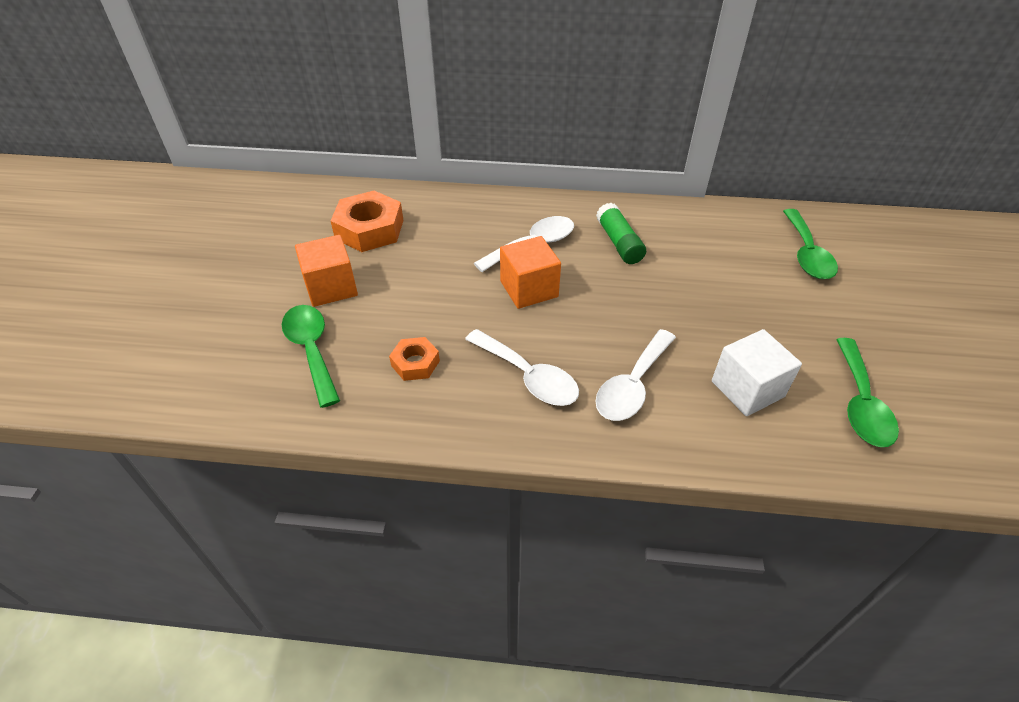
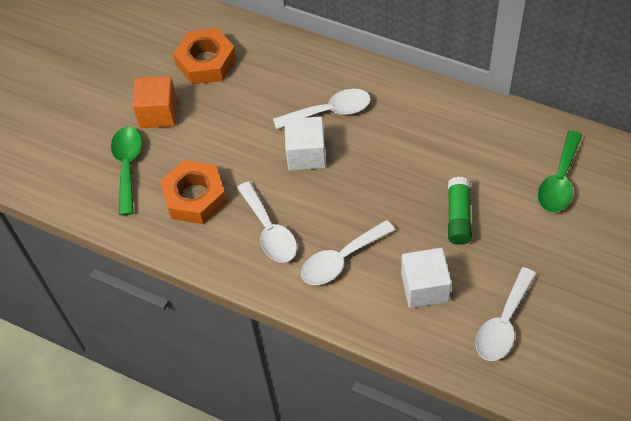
camera: 25 degrees right, 10 degrees up
orange nut [389,337,440,381] -> orange nut [160,160,227,224], size x1.80
orange cube [500,236,561,309] -> white cube [284,117,326,171]
green glue stick [596,203,646,264] -> green glue stick moved to [448,177,472,245]
green spoon [836,338,899,447] -> white spoon [475,267,536,361]

